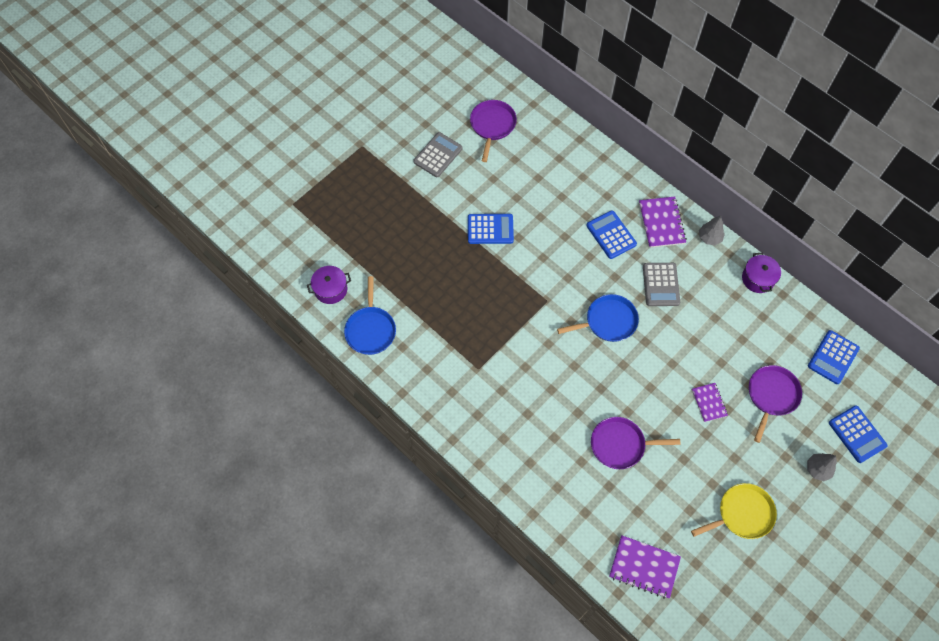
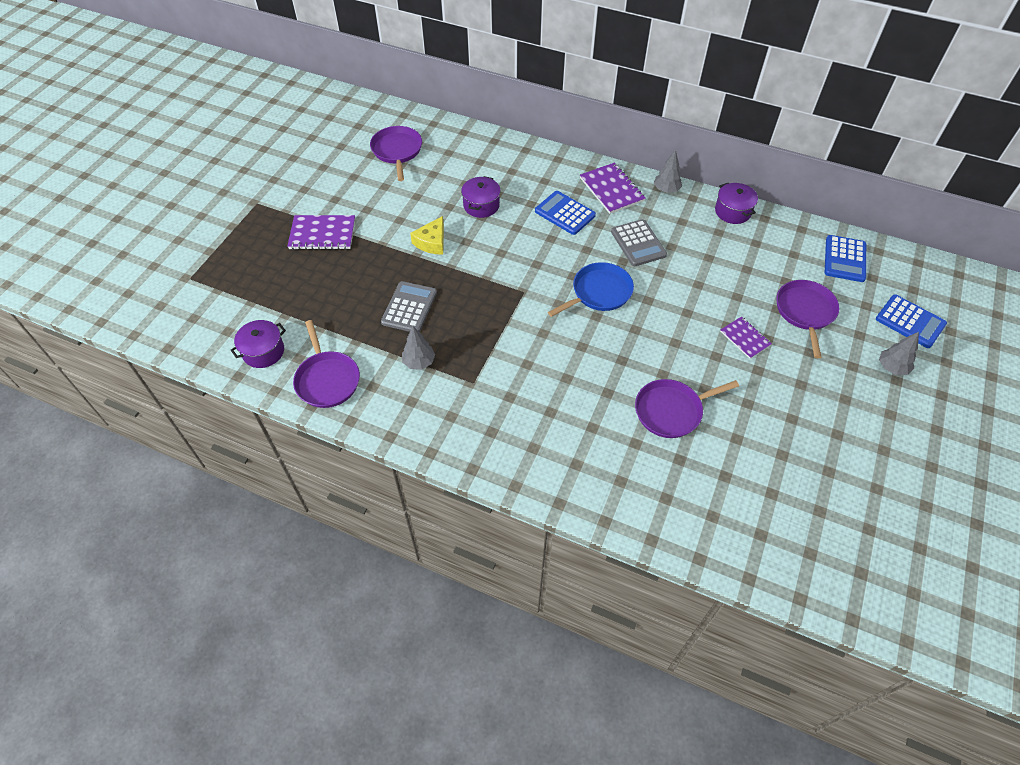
camera: 20 degrees left, 10 degrees down
blue pan [344,276,396,355] -> purple pan [293,320,360,408]
grey calculator [413,132,463,177] -> grey calculator moved to [381,281,437,332]
blue calculator [468,214,514,244] -> yellow cheese [410,216,444,255]
purple notebook [609,535,681,599] -> purple notebook moved to [287,215,355,250]
yellow pan [691,483,777,539] -> none
none -> grey tree [402,326,435,370]
none -> purple pot [461,176,500,218]

